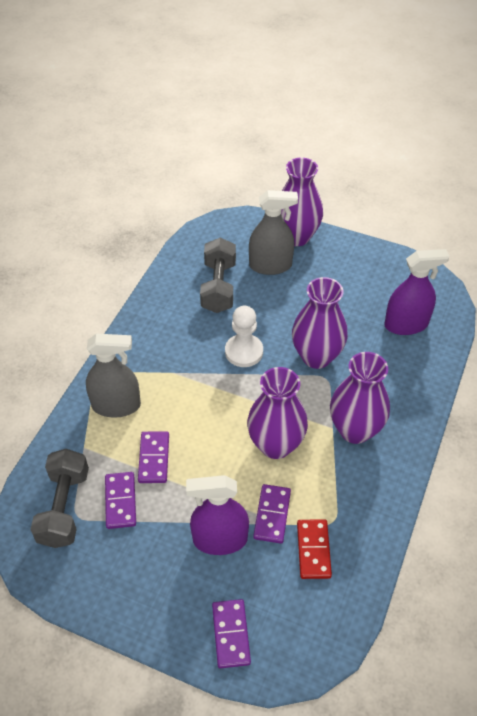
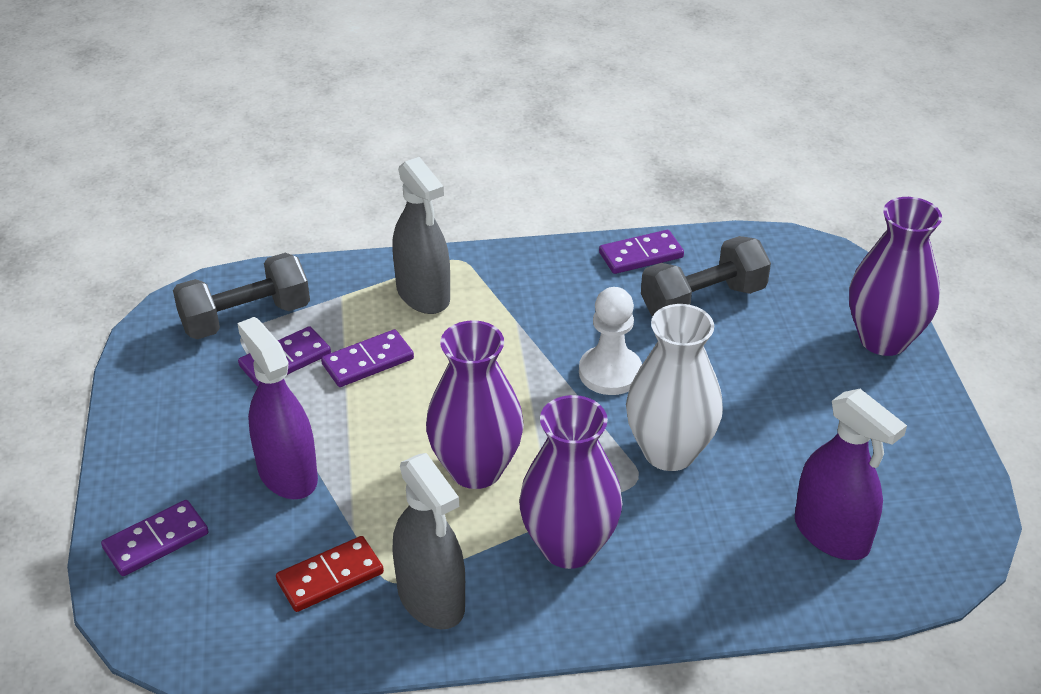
camera: 60 degrees right, 10 degrees down
grey spray bottle [249,190,298,275] -> grey spray bottle moved to [392,453,465,629]
purple domino [253,484,291,544] -> purple domino moved to [599,230,684,274]
purple vase [292,277,348,369] -> white vase [626,304,723,471]

